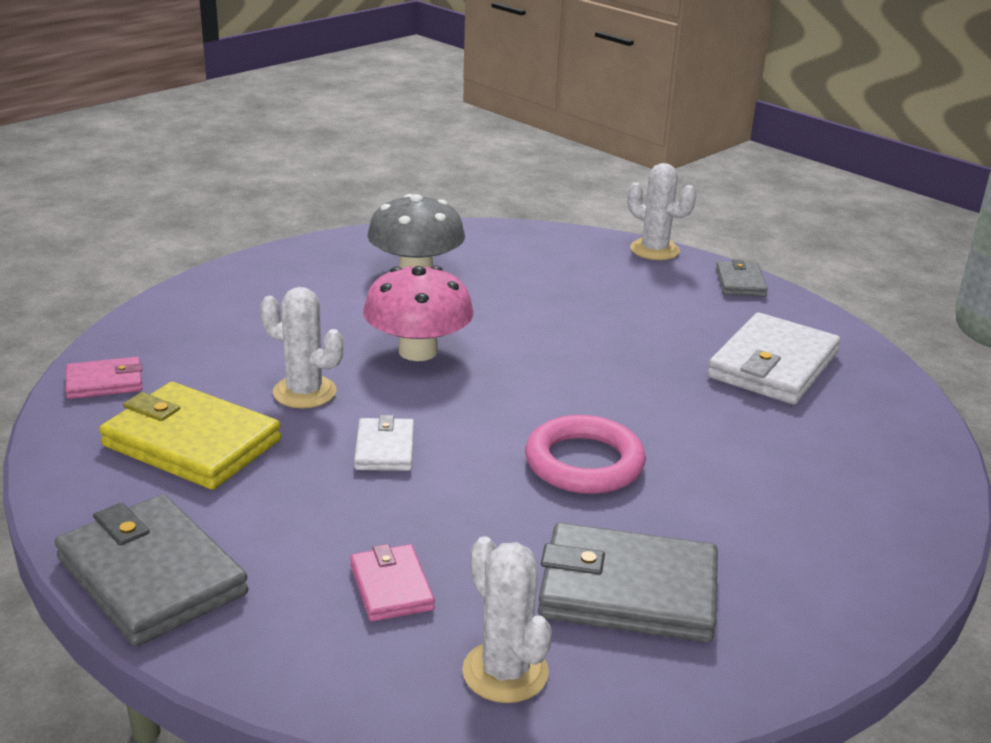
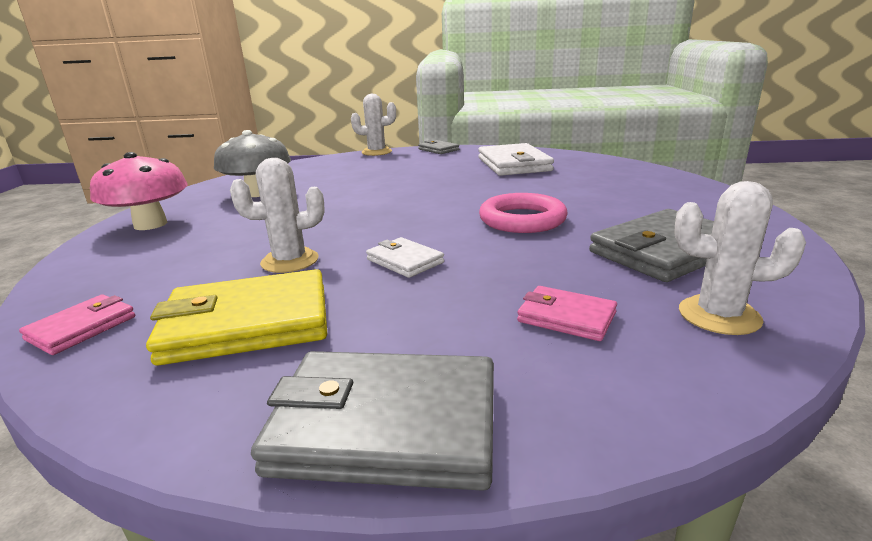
camera: 40 degrees left, 5 degrees down
pink mushroom [363,265,474,361] -> pink mushroom moved to [90,152,188,230]

